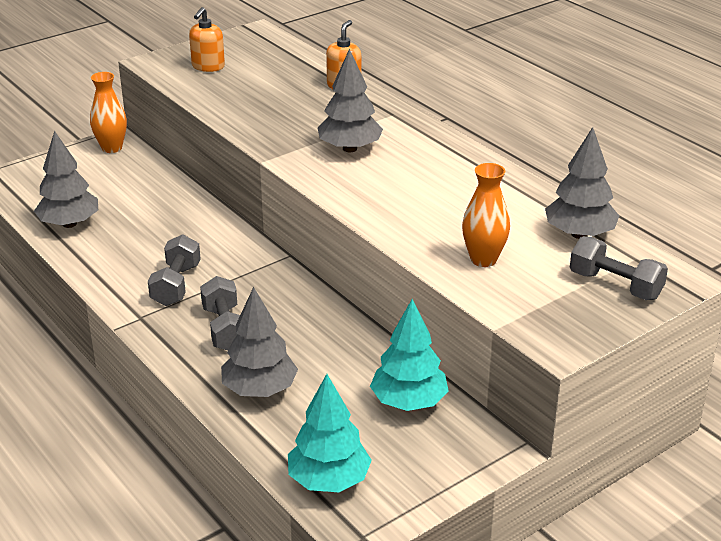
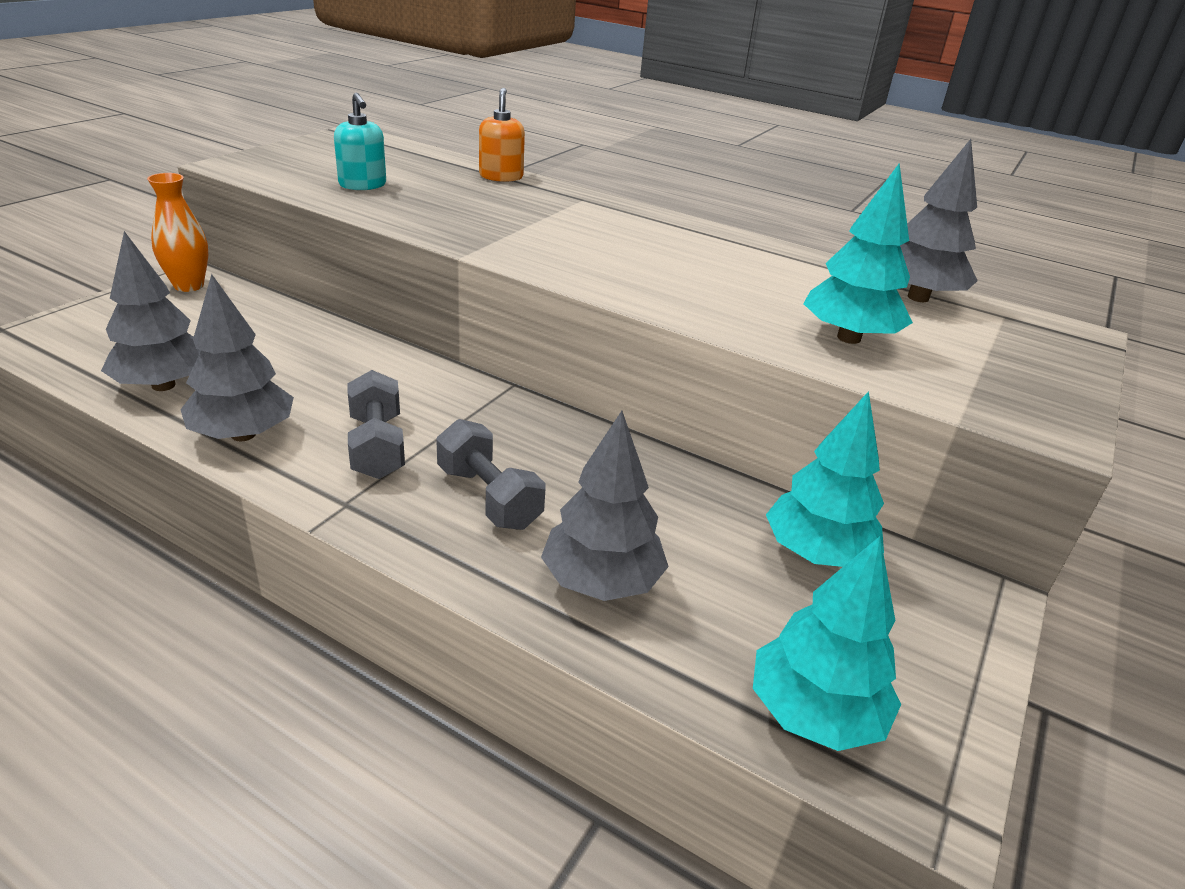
camera: 25 degrees left, 0 degrees up
orange soap dispenser [189,7,225,72] -> none
grey tree [317,49,383,152] -> grey tree moved to [181,274,294,441]
orange vase [462,163,510,267] -> turquoise tree [803,163,913,344]
grey dumbbell [570,236,668,300] -> none
none -> turquoise soap dispenser [334,93,386,190]

